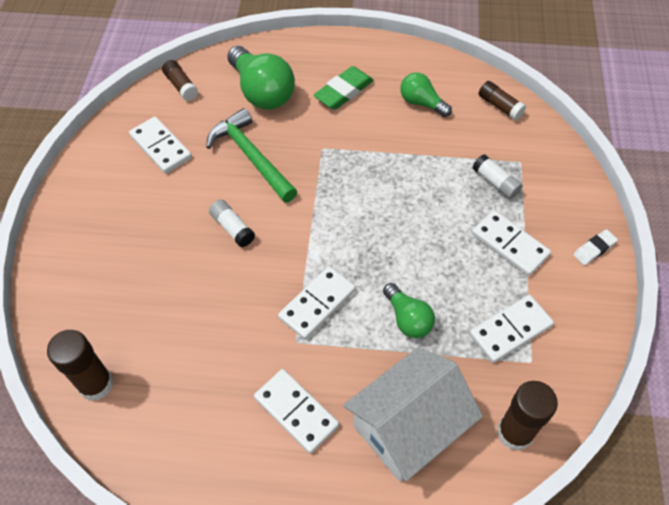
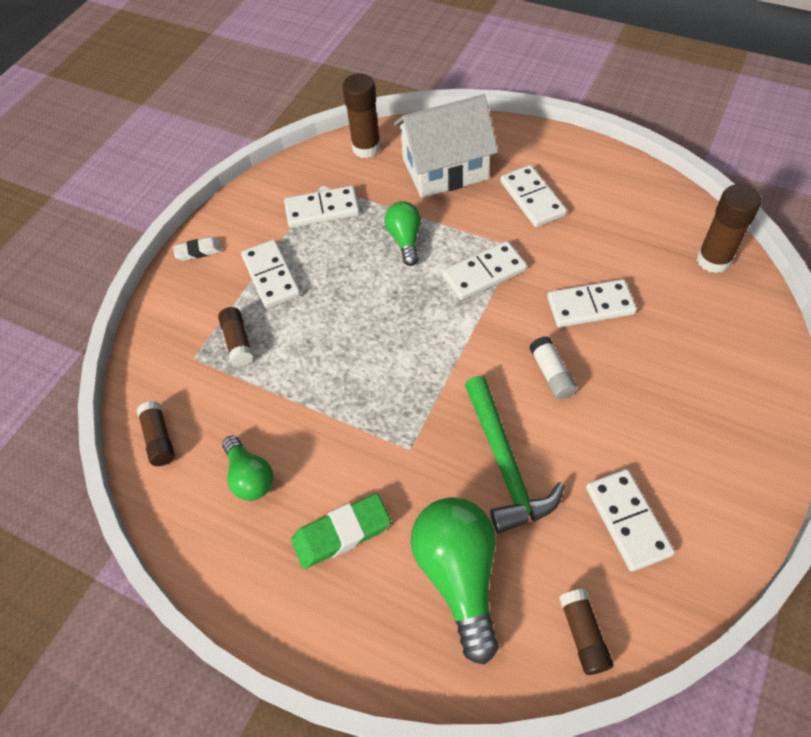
camera: 155 degrees left, 0 degrees up
white glue stick [473,154,523,199] -> brown glue stick [218,307,253,366]
none -> white domino [547,279,637,327]

